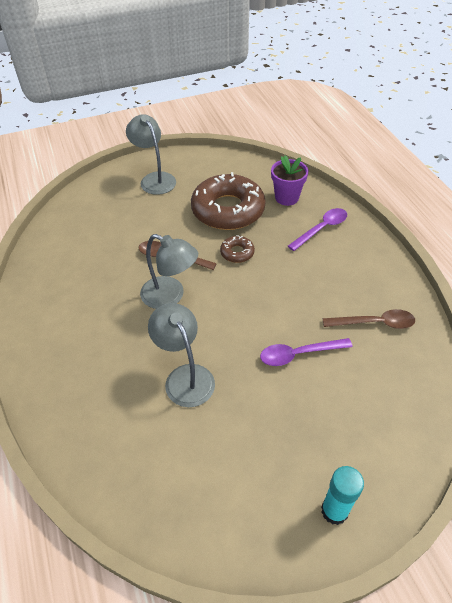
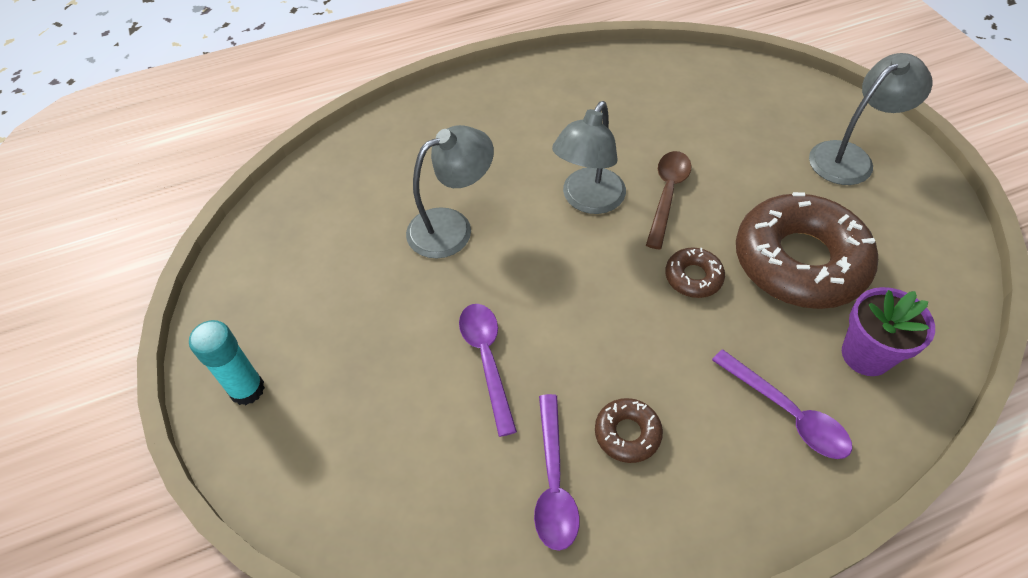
camera: 90 degrees right, 5 degrees up
brown spoon [323,309,415,329] -> purple spoon [534,394,580,551]
none -> brown donut [595,398,663,463]

